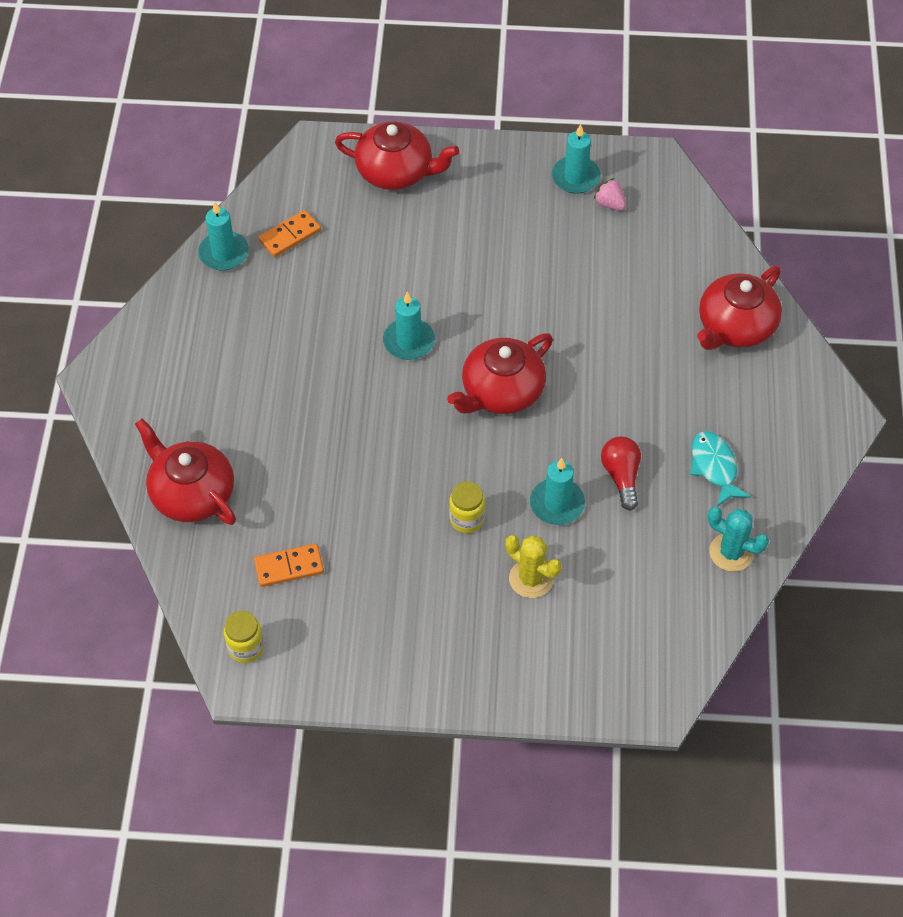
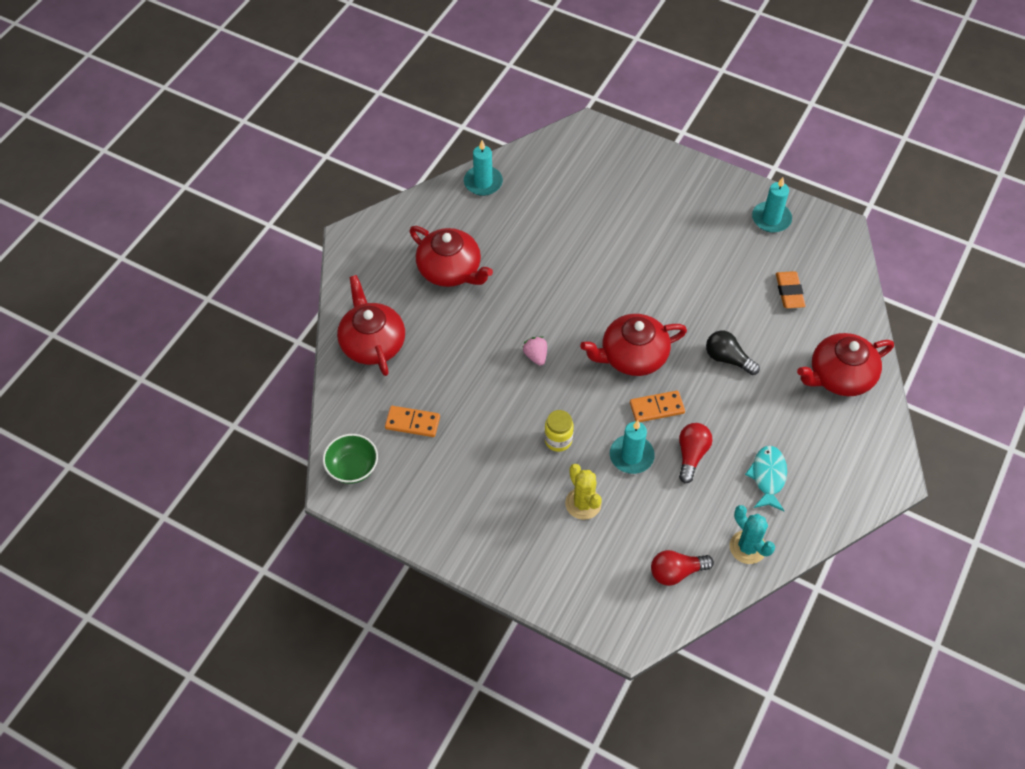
camera: 25 degrees right, 0 degrees up
yellow jar [224,611,264,663] -> green bowl [323,434,378,484]
orange domino [258,210,321,257] -> orange domino moved to [630,391,685,422]
red teapot [335,121,459,190] -> red teapot moved to [409,226,493,287]
turquoise candle [383,292,435,360] -> none
pink strawberry [594,178,626,211] -> pink strawberry moved to [522,336,547,366]
none -> red light bulb [651,550,714,586]
none -> black light bulb [706,331,760,375]
none -> orange eraser [776,271,806,308]

